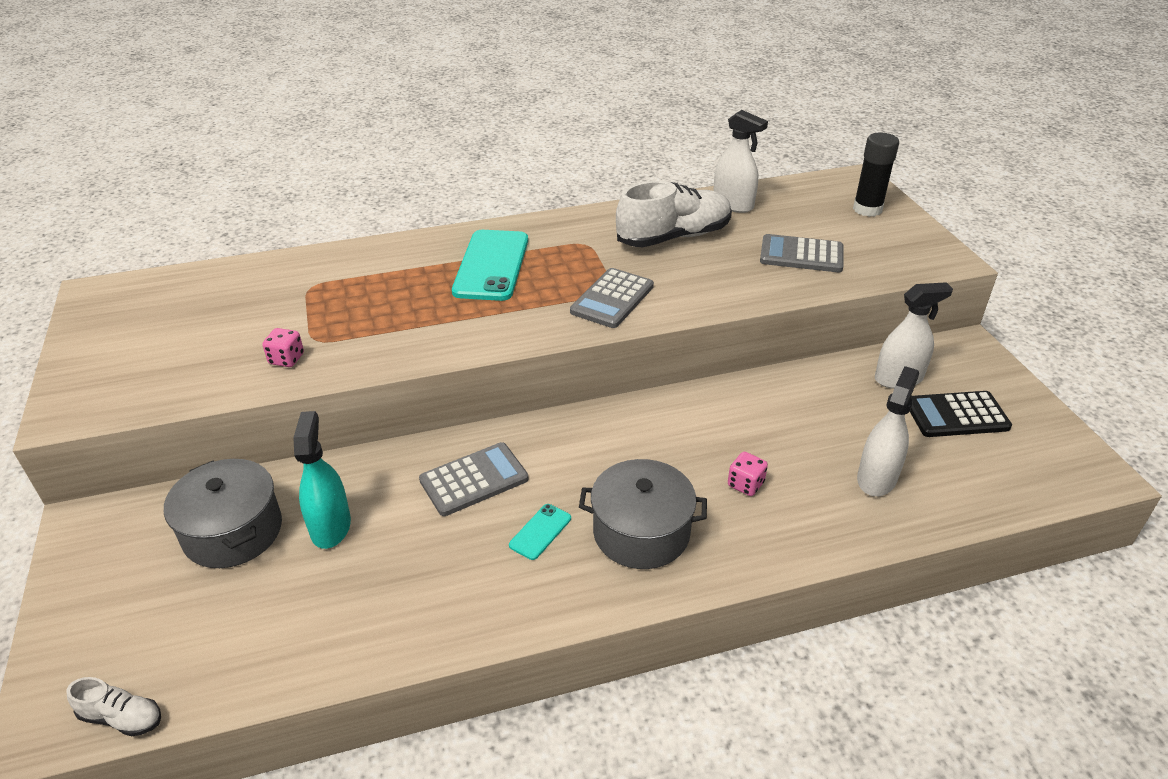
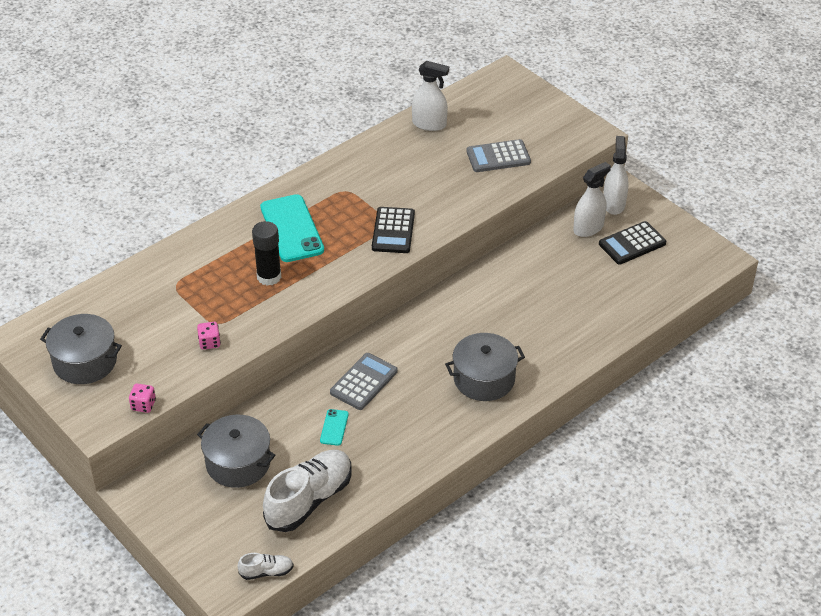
camera: 25 degrees left, 5 degrees up
turquoise spray bottle [293,411,351,549] -> none
turquoise phone [509,504,571,560] -> turquoise phone moved to [320,409,349,446]
grey calculator [570,268,654,328] -> black calculator [372,207,415,253]
white shoe [616,181,732,247] -> white shoe moved to [263,450,352,532]
pink dice [728,452,768,496] -> pink dice moved to [129,384,156,413]
black glue stick [853,133,899,217] -> black glue stick moved to [252,221,281,286]
white spray bottle [857,366,919,496] -> white spray bottle moved to [603,136,629,215]
none -> grey pot [40,314,122,384]

